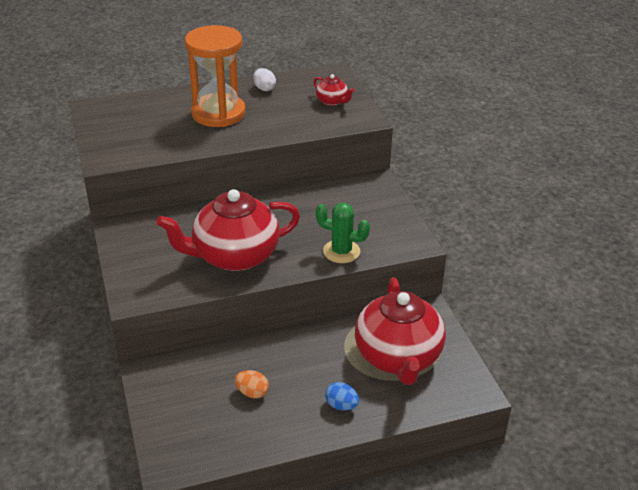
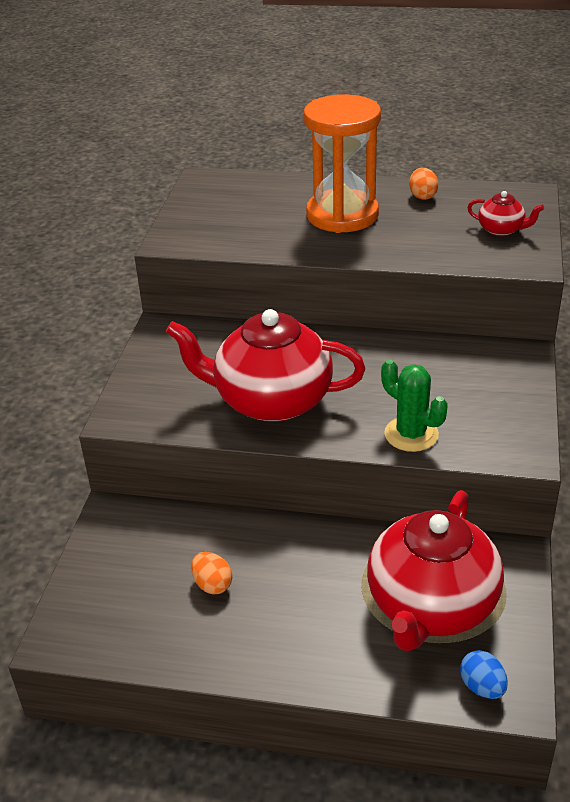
camera: 30 degrees right, 0 degrees up
white egg [253,68,276,91] -> orange egg [409,168,438,200]
red teapot [314,74,355,106] -> red teapot turned 45 degrees counterclockwise [467,191,544,236]
blue egg [325,382,359,411] -> blue egg moved to [460,650,508,699]

